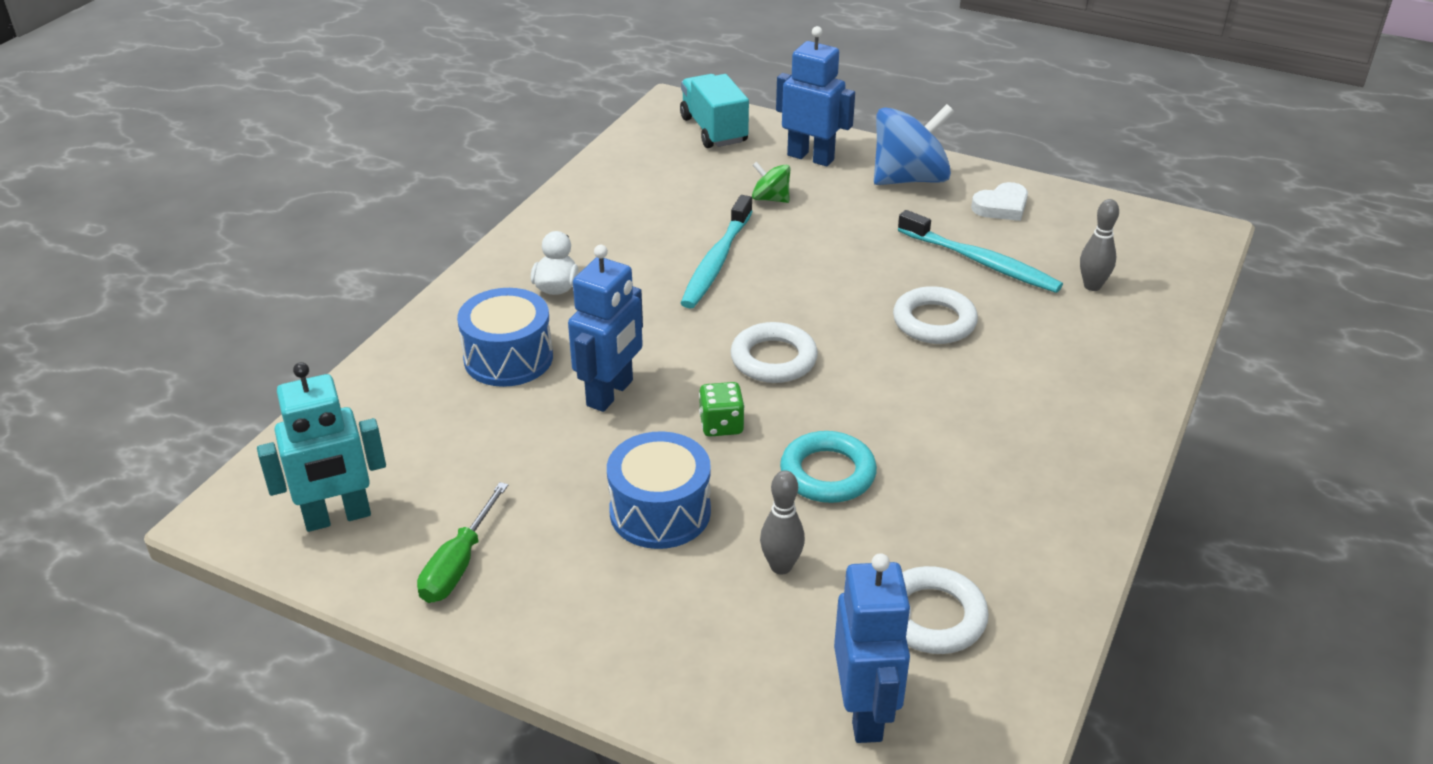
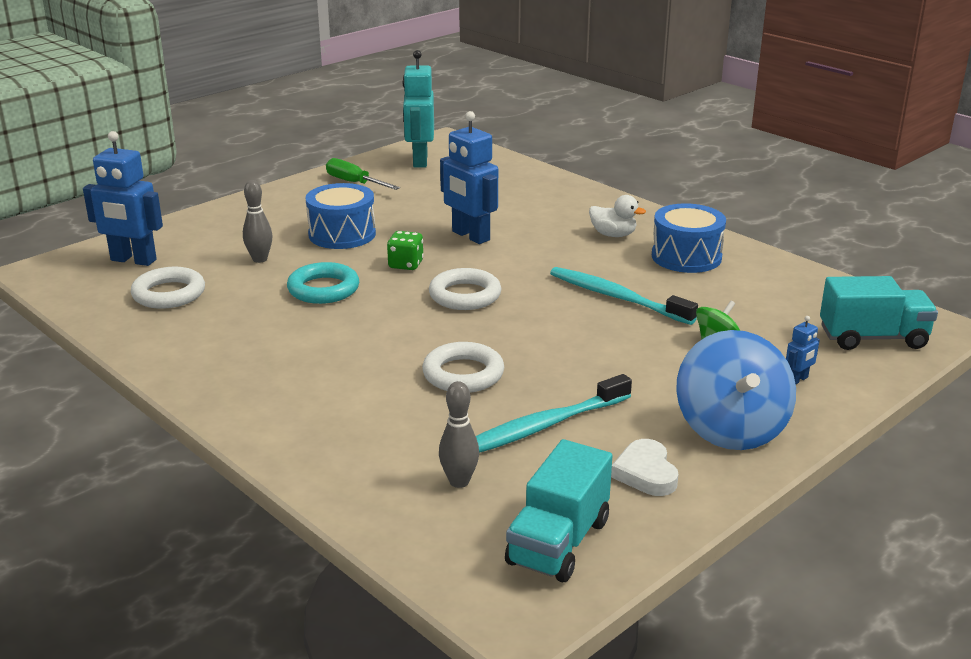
camera: 110 degrees right, 10 degrees down
blue drum [457,288,553,387] -> blue drum moved to [652,203,726,273]
blue robot [776,26,855,166] -> blue robot [786,316,820,384], size x0.45
none -> turquoise truck [505,439,612,582]

